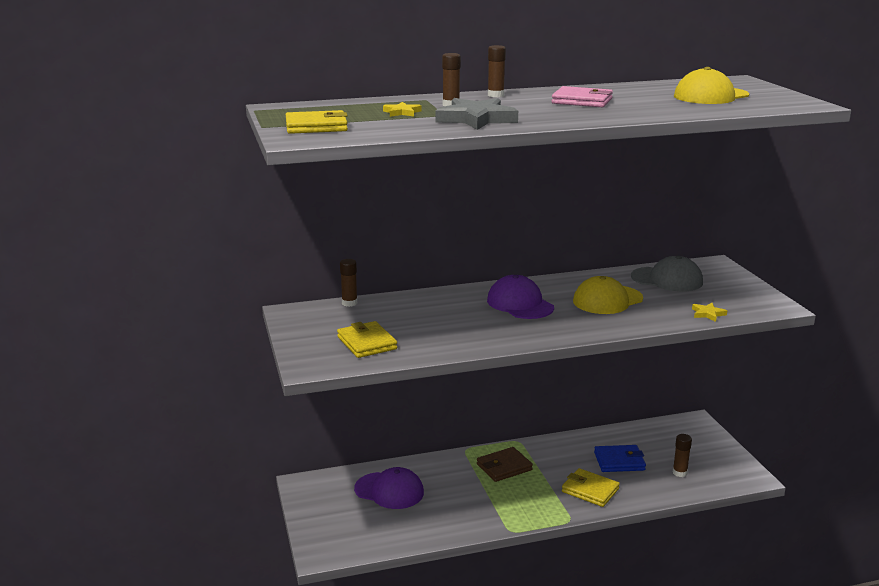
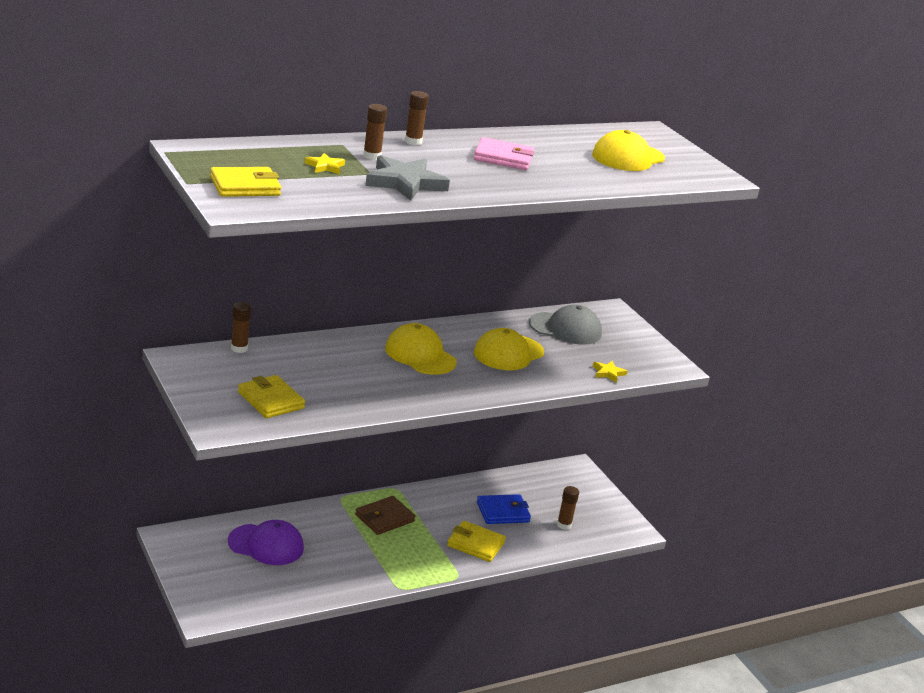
camera: 15 degrees left, 5 degrees up
purple cap [487,275,554,319] -> yellow cap [385,323,457,375]

